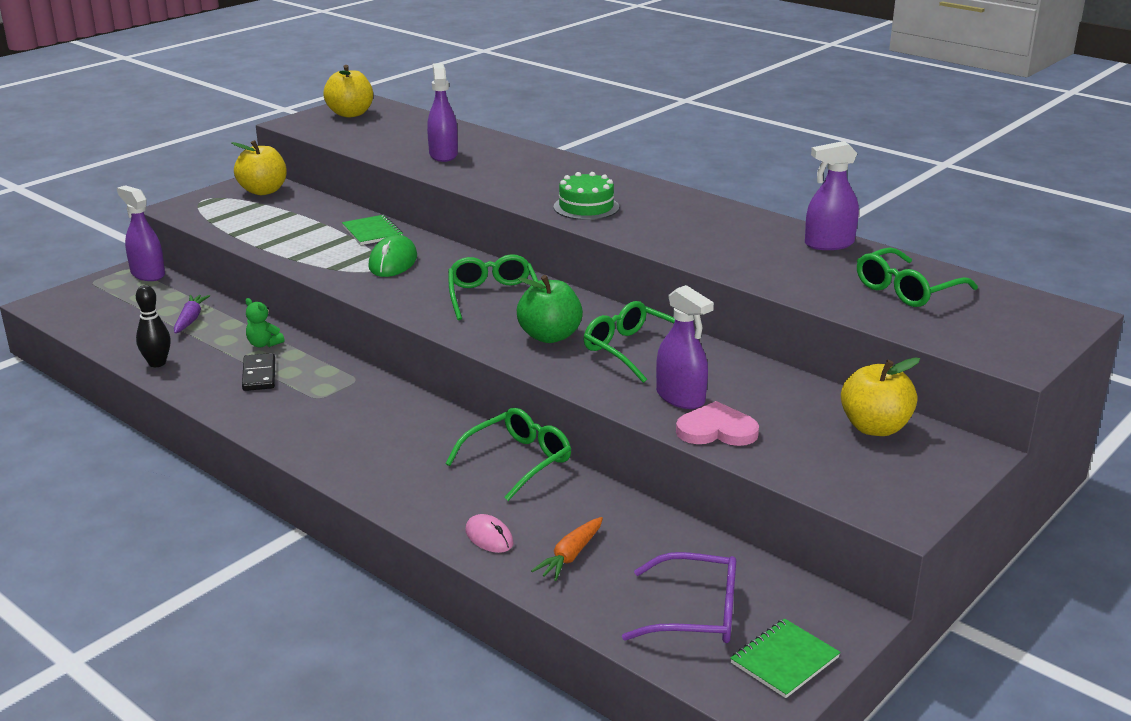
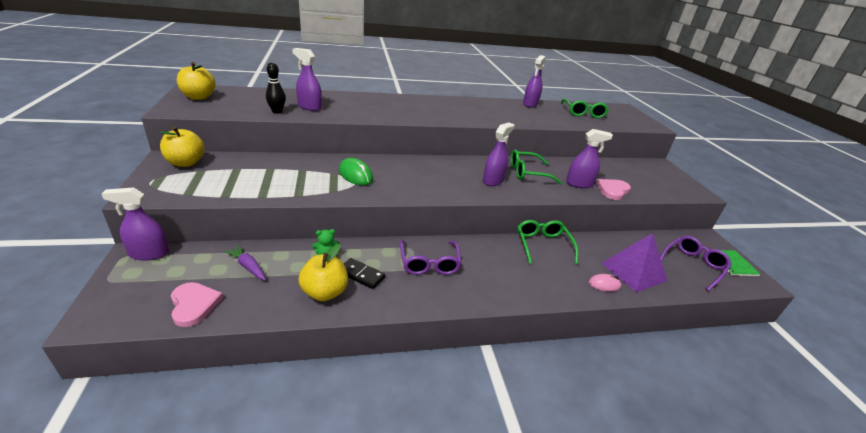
camera: 55 degrees left, 5 degrees up
black bowling pin [136,285,171,367] -> black bowling pin moved to [266,62,286,114]
green notebook [342,215,403,245] -> none
green glasses [448,254,538,320] -> none
green apple [517,275,583,343] -> purple spray bottle [483,122,515,186]
orange carrot [531,517,603,581] -> purple pyramid [602,233,667,293]
green cake [554,172,619,220] -> none
yellow apple [841,357,920,436] -> yellow apple moved to [298,244,348,301]
none -> pink heart [171,282,223,327]
none -> purple glasses [400,240,462,275]

